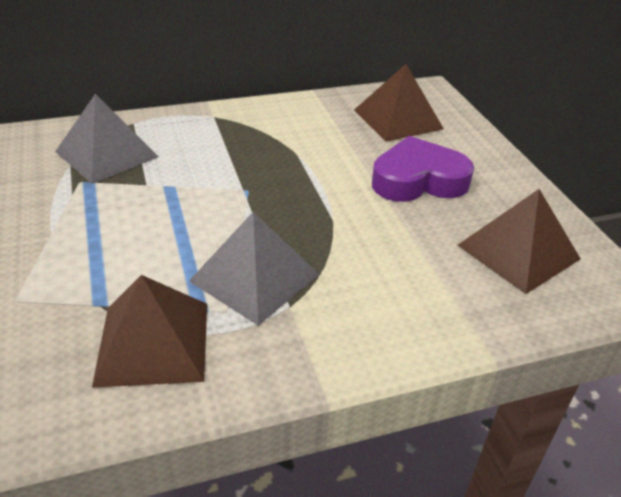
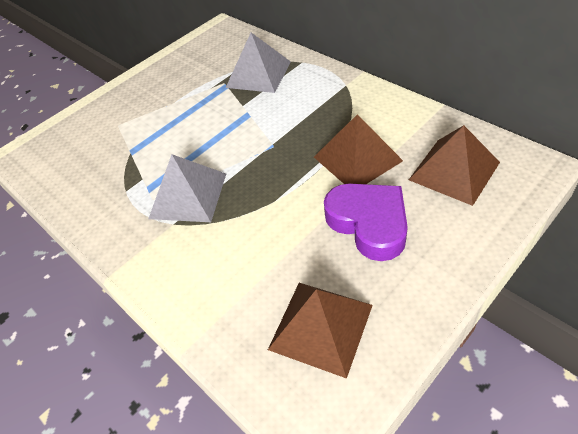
camera: 70 degrees right, 10 degrees up
brown pyramid [92,275,207,388] -> brown pyramid moved to [314,114,403,184]

